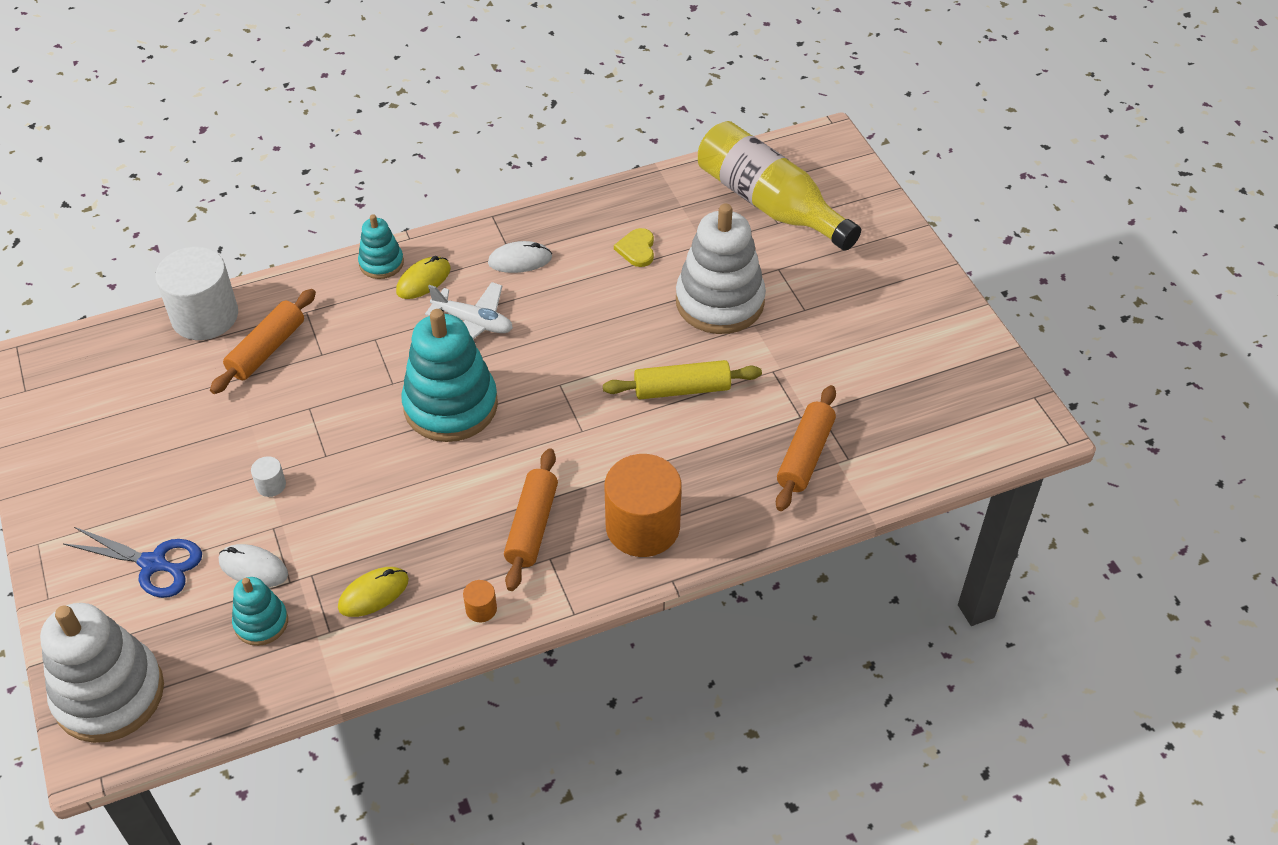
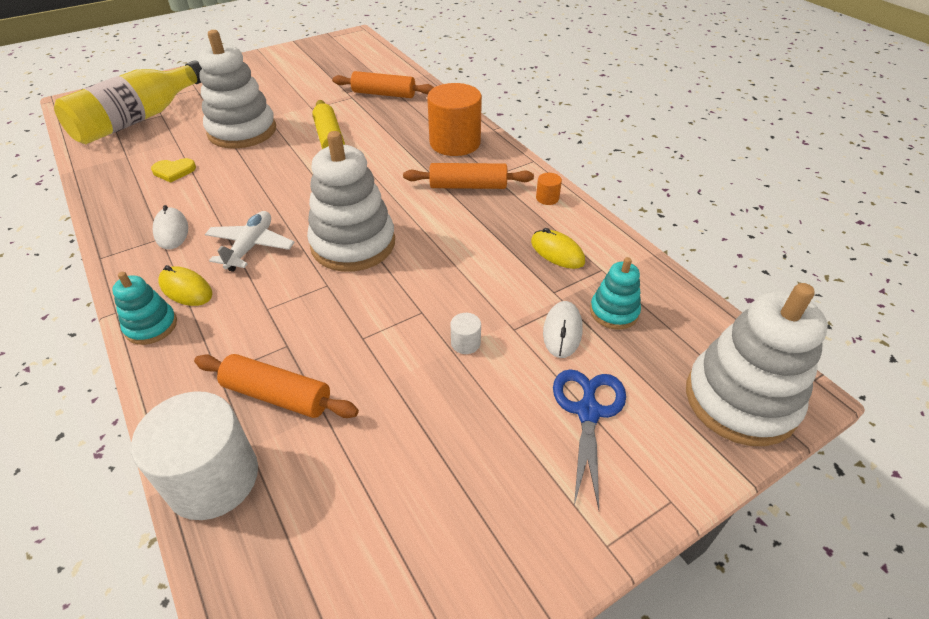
camera: 100 degrees left, 5 degrees down
turquoise stacking toy [401,309,498,442] -> white stacking toy [307,131,395,272]

